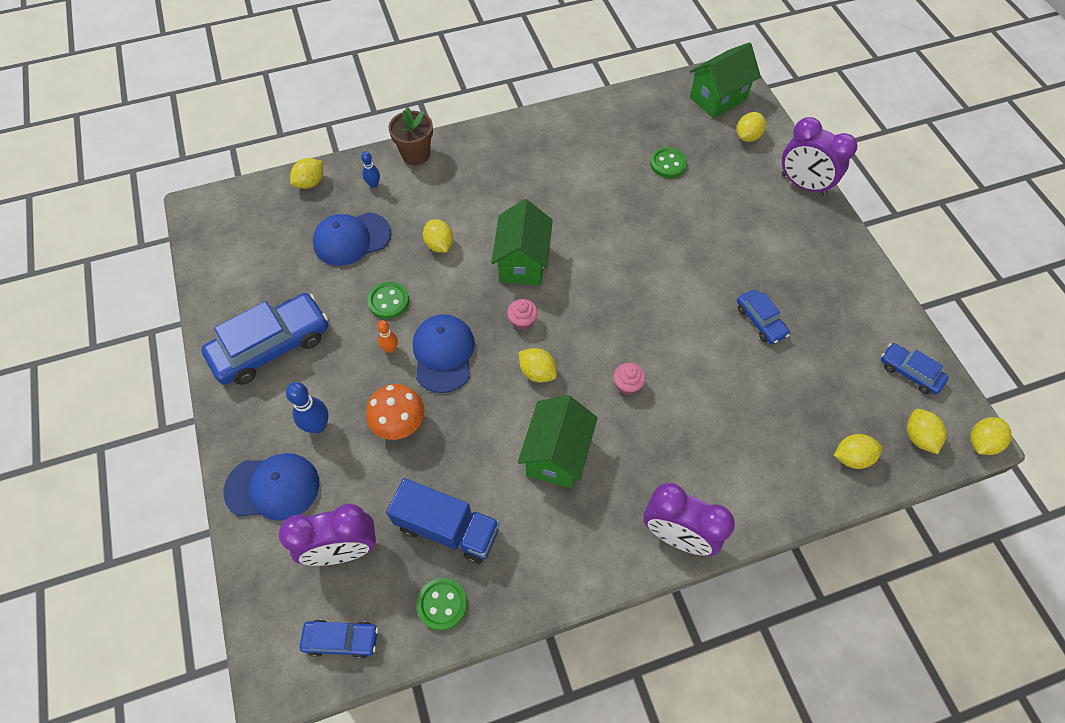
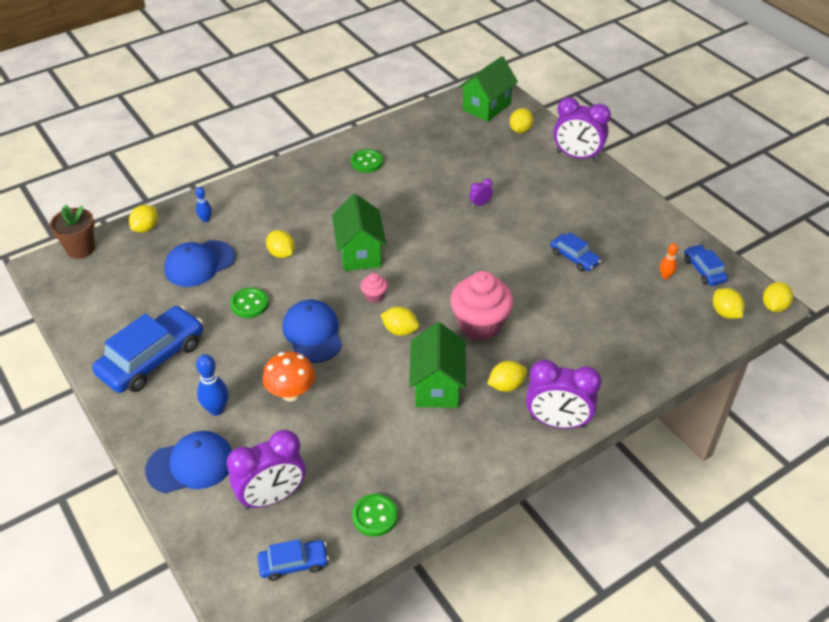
camera: 15 degrees left, 15 degrees down
orange bowling pin [377,320,398,353] -> orange bowling pin moved to [660,243,678,279]
blue truck [386,478,500,564] -> none
brown flower pot [389,107,433,165] -> brown flower pot moved to [50,205,95,259]
pink cupcake [614,363,646,395] -> pink cupcake [450,271,514,340], size x2.23
green button [650,147,688,178] -> green button moved to [351,149,383,173]
yellow lemon [834,434,883,469] -> yellow lemon moved to [487,361,527,392]
blue car [881,343,948,395] -> blue car turned 45 degrees clockwise [684,244,728,286]
none -> purple clock [469,178,493,207]

